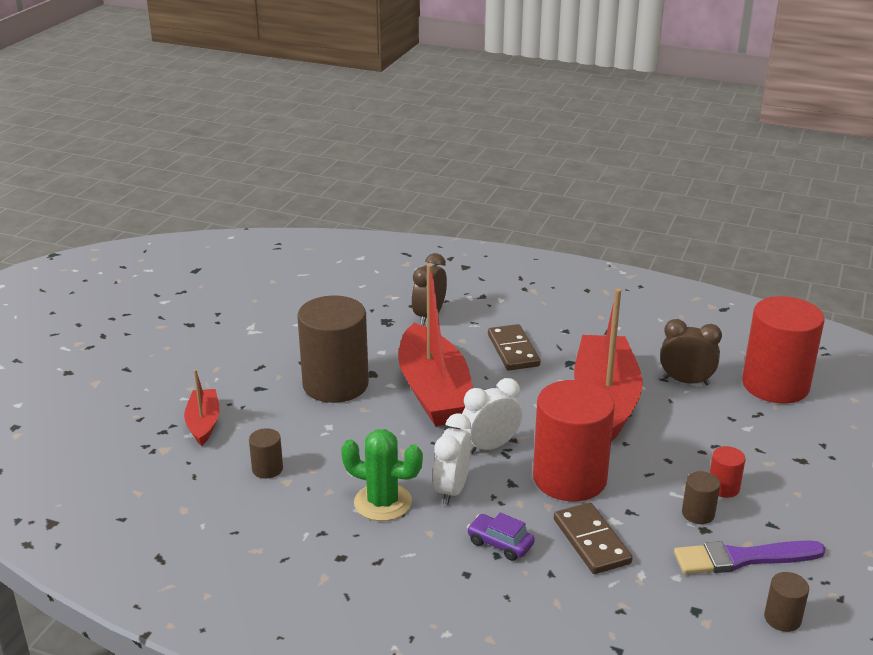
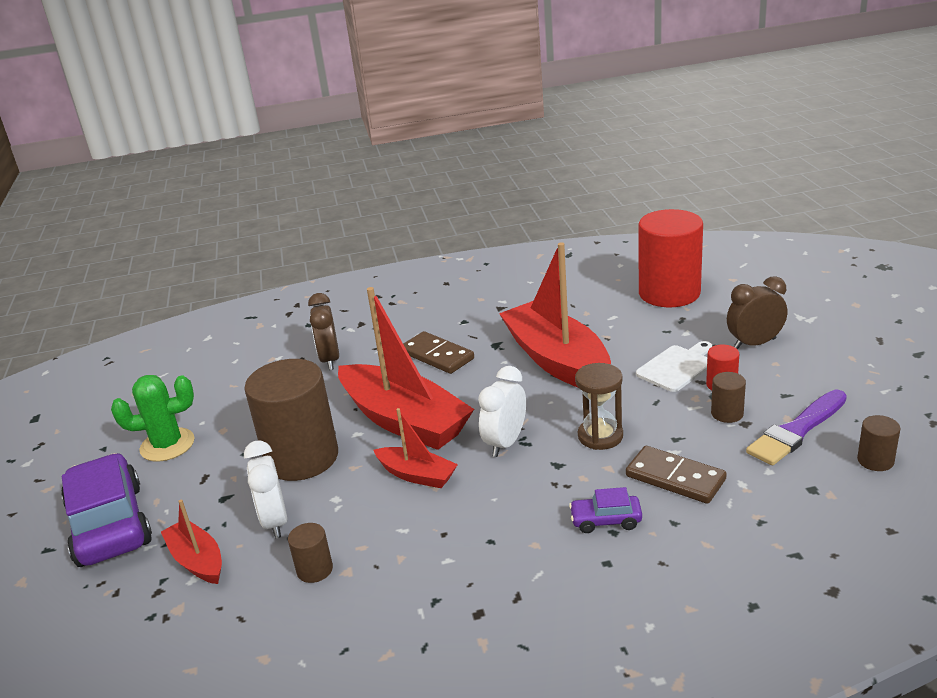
camera: 30 degrees left, 0 degrees up
green cactus [341,429,423,521] -> green cactus moved to [111,375,194,462]
white clock [433,414,472,505] -> white clock moved to [244,440,287,538]
red cylinder [533,380,615,501] -> brown hourglass [575,363,623,450]
brown clock [660,319,722,385] -> brown clock moved to [727,276,787,349]
none -> purple car [61,453,152,567]
none -> red boat [374,408,458,488]
none -> white cutting board [636,341,712,392]

